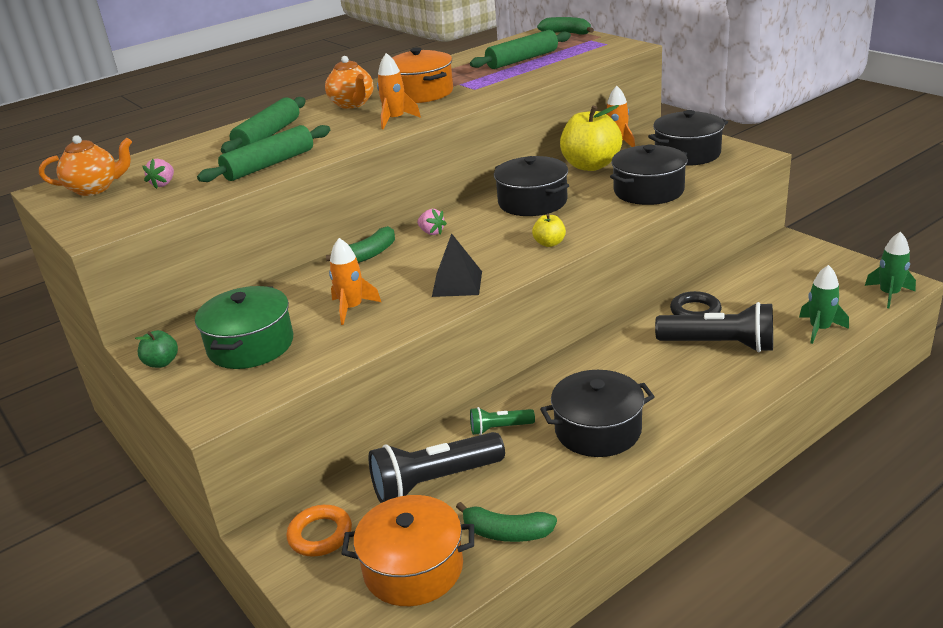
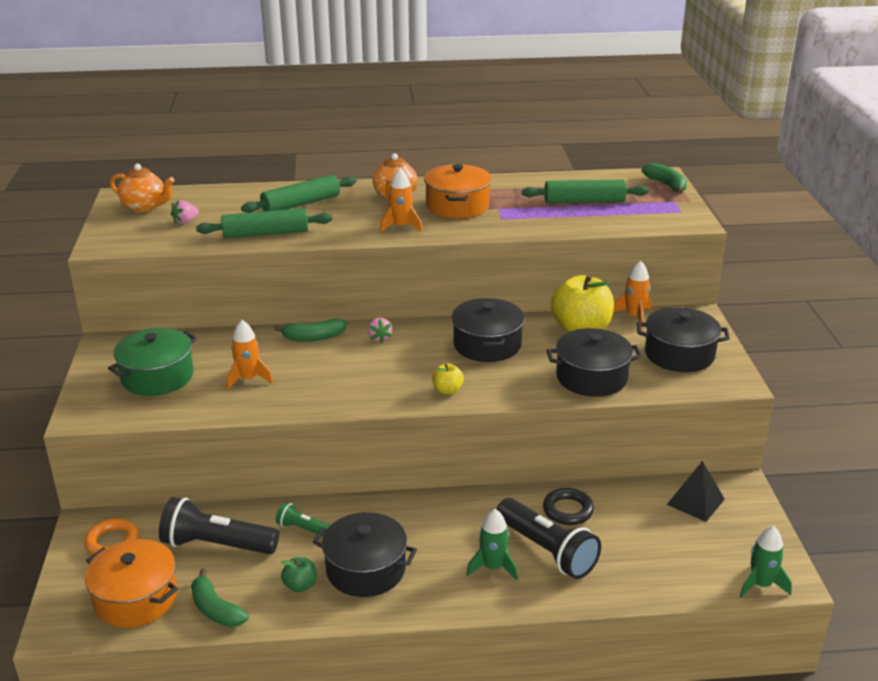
camera: 30 degrees right, 0 degrees up
green apple [135,330,178,368] -> green apple moved to [281,557,317,592]
black pyramid [432,233,482,297] -> black pyramid moved to [667,461,725,522]
green rocket [799,265,849,344] -> green rocket moved to [466,509,518,580]

